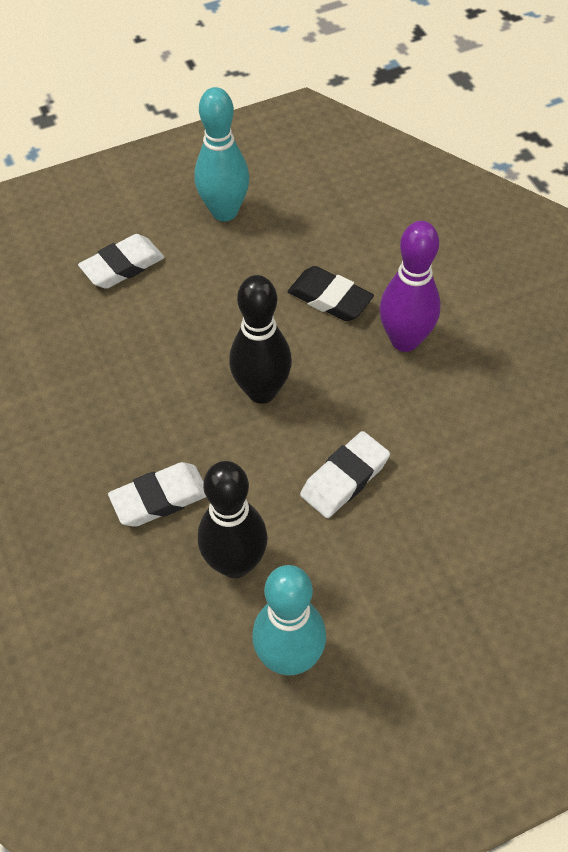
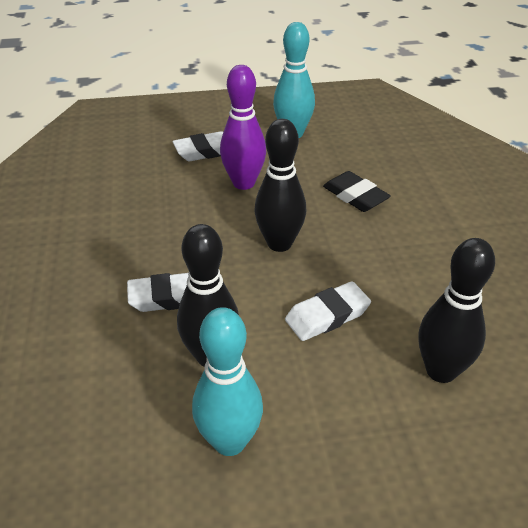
camera: 15 degrees right, 15 degrees down
purple bowling pin [379,221,441,352] -> purple bowling pin moved to [220,65,266,190]
none -> black bowling pin [418,238,495,383]

